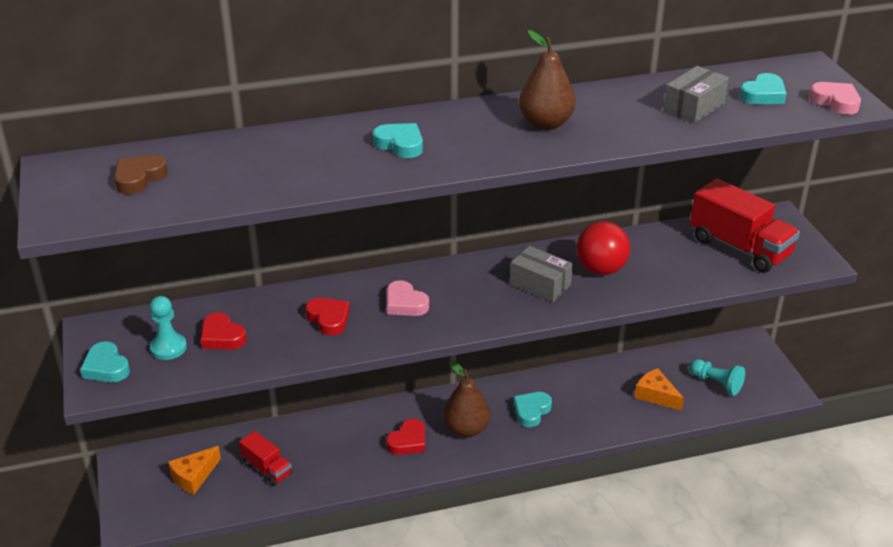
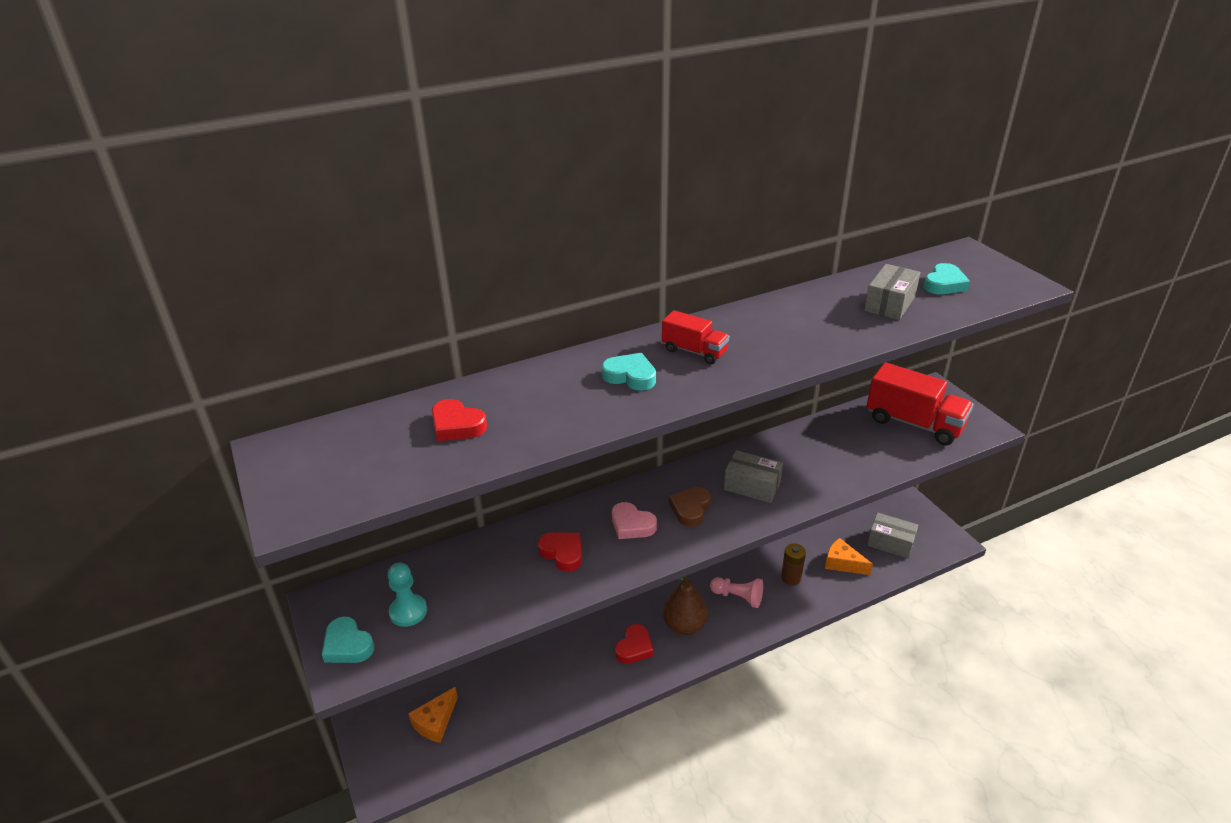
camera: 10 degrees left, 0 degrees up
brown heart [114,155,168,194] -> brown heart moved to [669,487,711,527]
red heart [201,312,247,350] -> red heart moved to [432,399,487,441]
red truck [239,431,292,486] -> red truck moved to [662,310,729,364]
turquoise heart [513,392,552,427] -> pink pawn [710,577,763,608]
brown pear [519,30,576,130] -> none
red ball [576,221,630,275] -> none
turquoise pawn [689,359,745,395] -> grey box [867,513,918,558]
pink heart [809,82,861,115] -> none
none -> brown battery [781,543,806,585]

